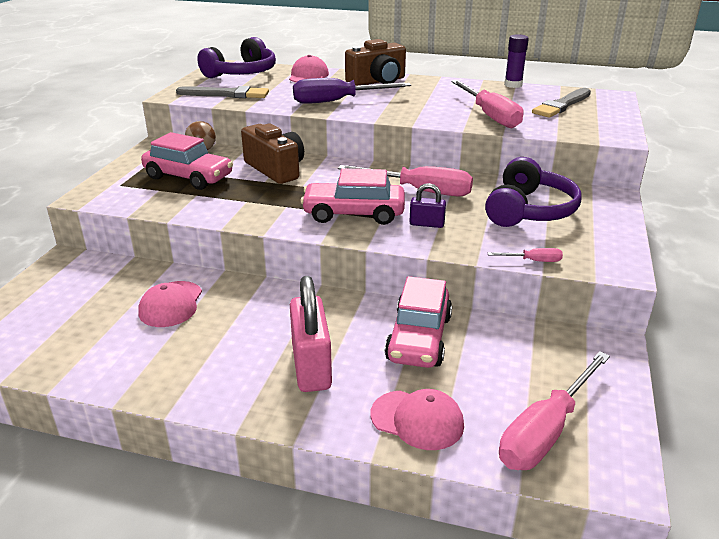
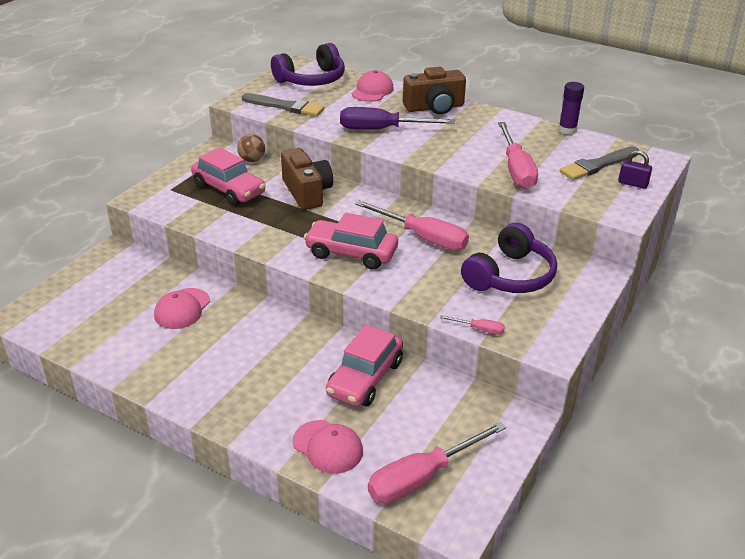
camera: 15 degrees right, 5 degrees up
pink padlock [290,276,332,392] -> none
purple padlock [409,183,446,228] -> purple padlock moved to [618,150,652,189]

